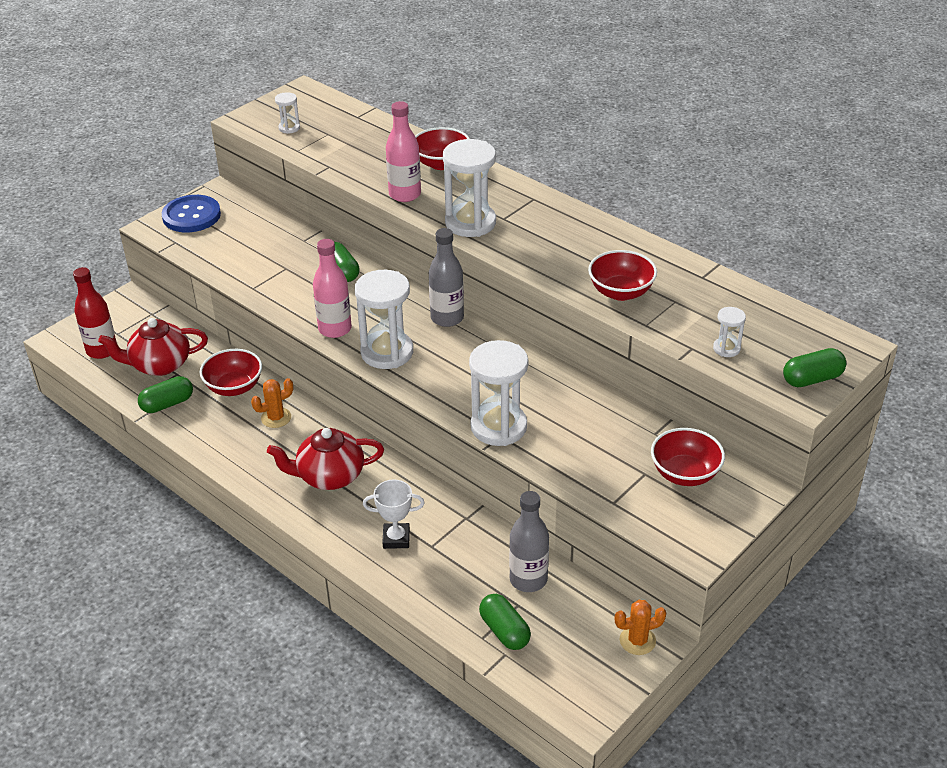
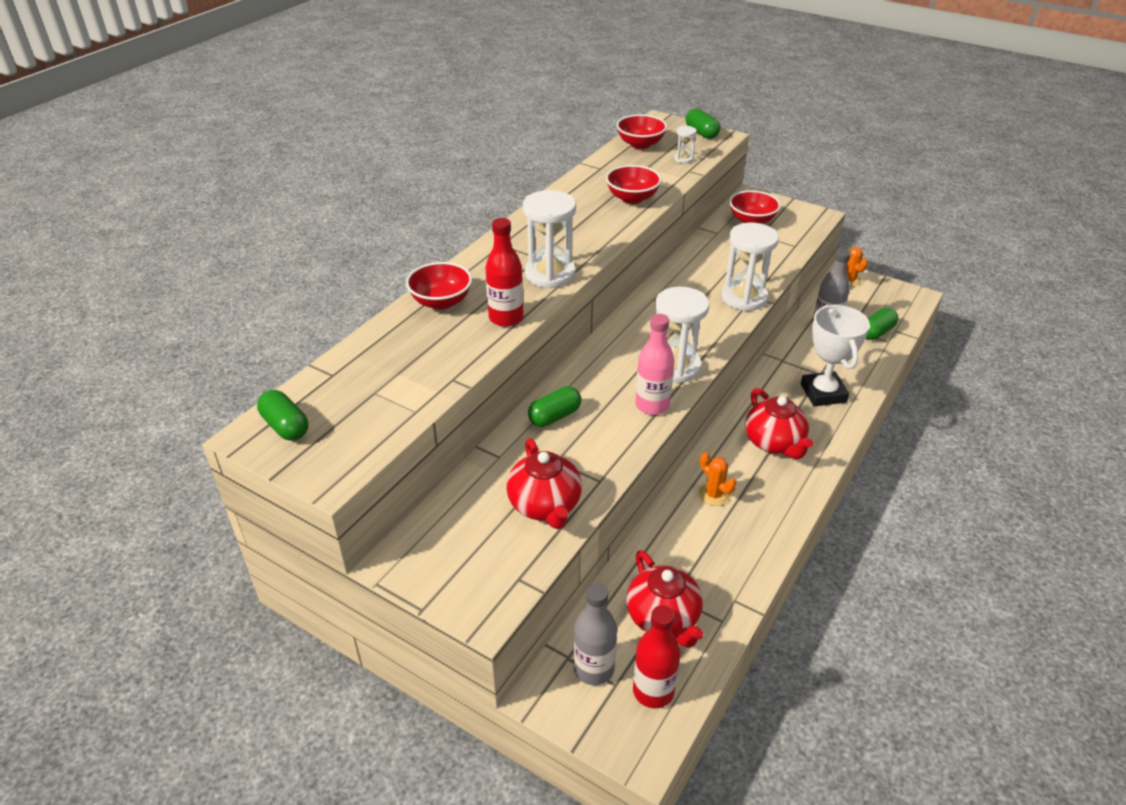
camera: 100 degrees left, 0 degrees up
green capsule [138,376,193,413] -> green capsule moved to [257,390,308,441]
blue button [162,195,221,232] -> none
red bowl [199,349,262,396] -> red bowl moved to [617,114,667,149]
white hourglass [275,92,300,134] -> none
white trophy [363,479,425,549] -> white trophy [801,305,870,407], size x1.67
pink bottle [386,101,421,202] -> red bottle [485,218,524,327]
grey bottle [429,228,464,327] -> grey bottle moved to [573,583,617,685]
none -> red teapot [506,438,582,529]

